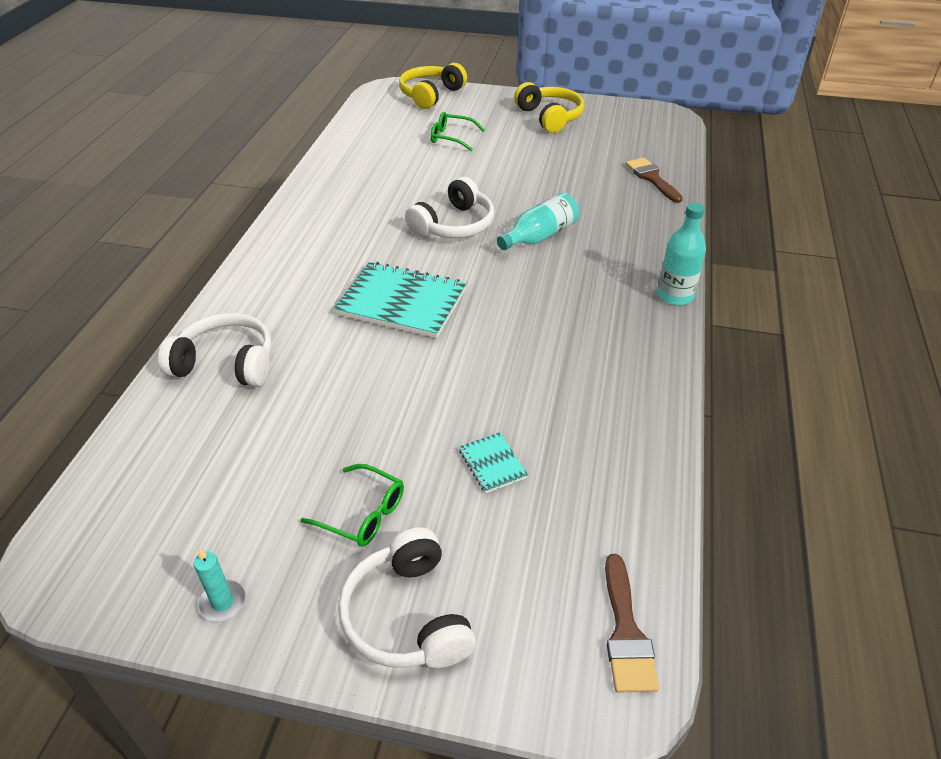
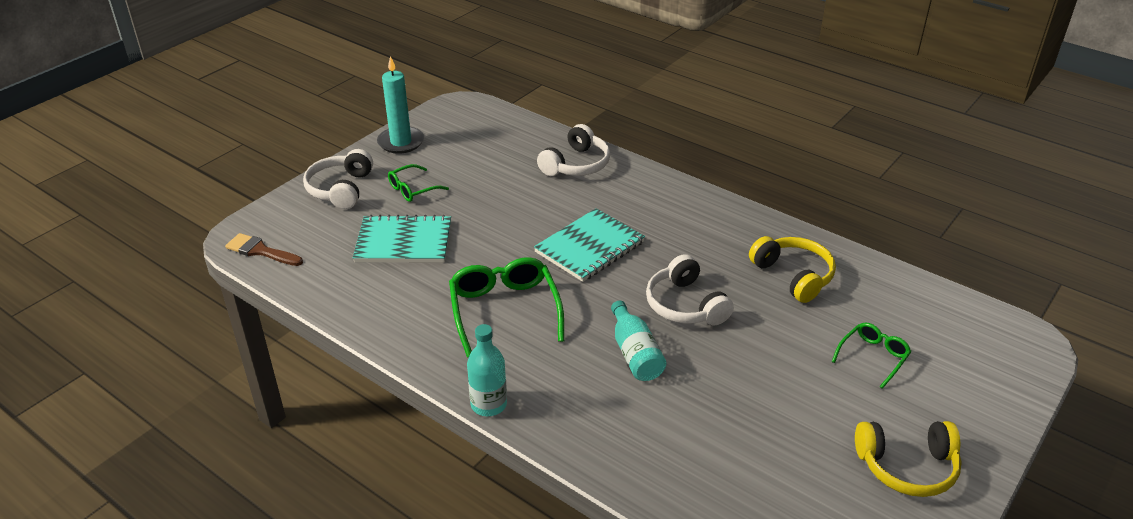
camera: 115 degrees right, 5 degrees down
turquoise candle [194,548,246,622] -> turquoise candle [377,56,424,154], size x1.98
white headphones [338,527,476,668] -> white headphones turned 90 degrees counterclockwise [303,149,373,209]
yellow headphones [399,63,467,109] -> yellow headphones moved to [749,236,836,303]
turquoise notebook [459,432,528,493] -> turquoise notebook [353,215,451,263], size x2.17
brown brush [626,158,683,203] -> none
none -> green glasses [449,257,564,357]

